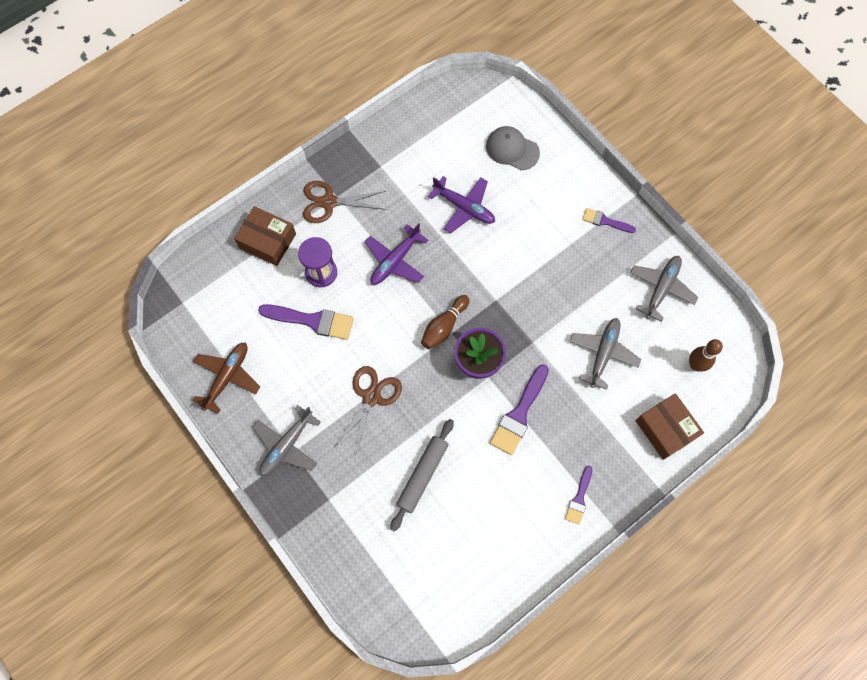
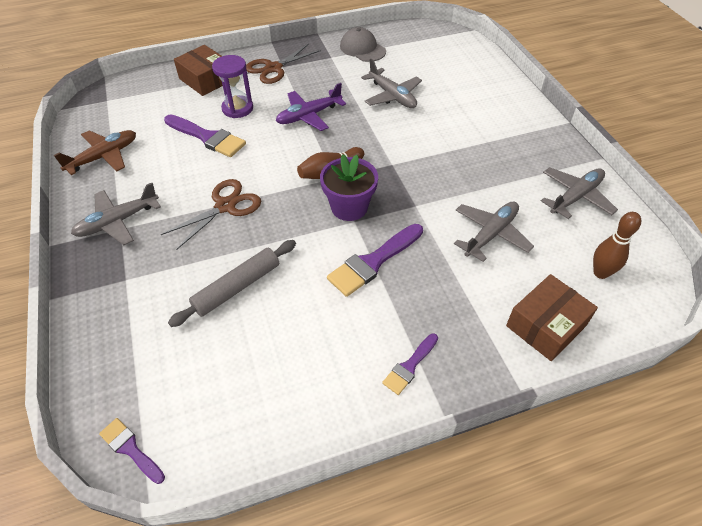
camera: 20 degrees right, 20 degrees down
brown scissors [303,181,386,223] -> brown scissors turned 60 degrees counterclockwise [246,44,321,84]
purple plane [428,176,495,234] -> grey plane [361,59,422,108]
grey cap [486,126,540,170] -> grey cap moved to [340,27,386,62]
purple brush [582,208,636,233] -> purple brush moved to [99,418,165,484]
brown box [636,393,704,460] -> brown box turned 60 degrees clockwise [506,274,598,361]

